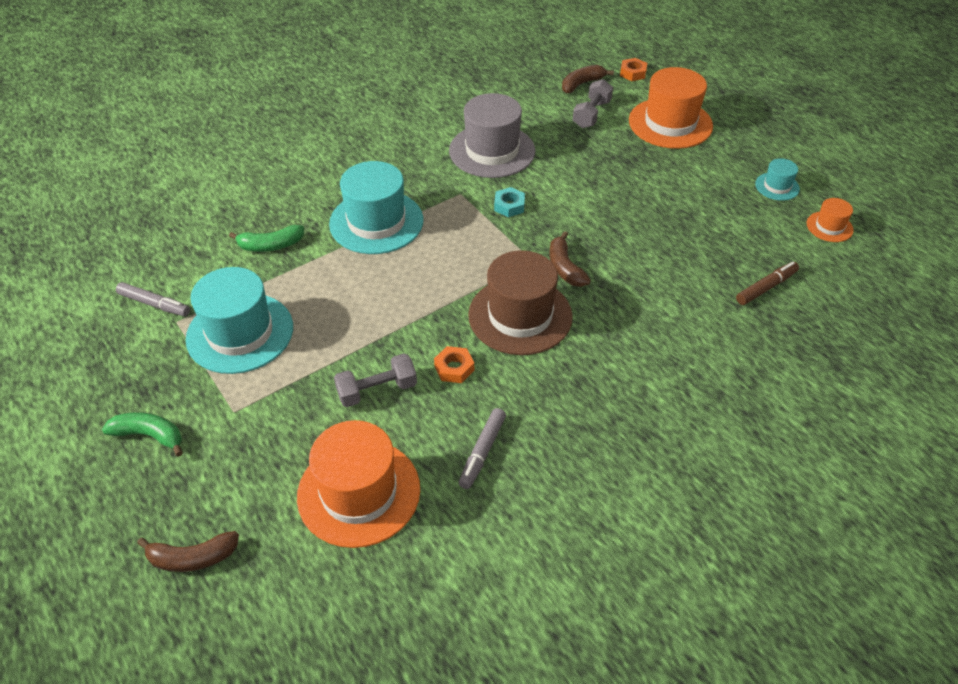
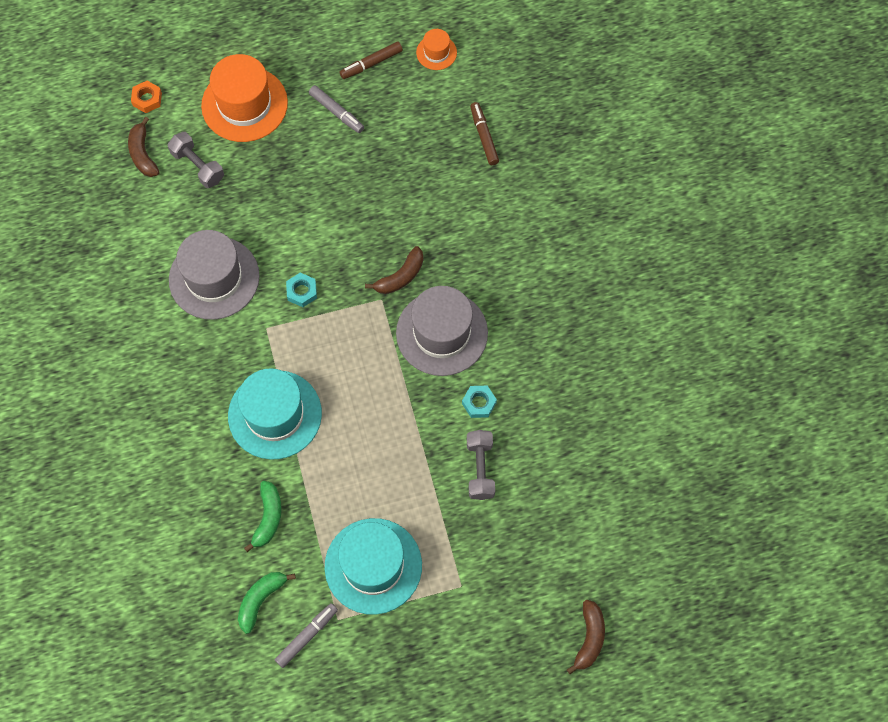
camera: 70 degrees left, 20 degrees up
green banana [102,412,183,457] -> green banana moved to [238,572,296,634]
orange hat [297,420,420,548] -> none
orange nut [434,346,474,383] -> turquoise nut [462,386,497,418]
grey marker [458,408,506,489] -> grey marker moved to [309,85,364,133]
brown hat [468,250,573,355] -> grey hat [396,286,488,376]
brown banana [549,231,591,287] -> brown banana turned 45 degrees counterclockwise [365,246,423,294]
turquoise hat [755,158,800,201] -> brown marker [339,42,403,79]

